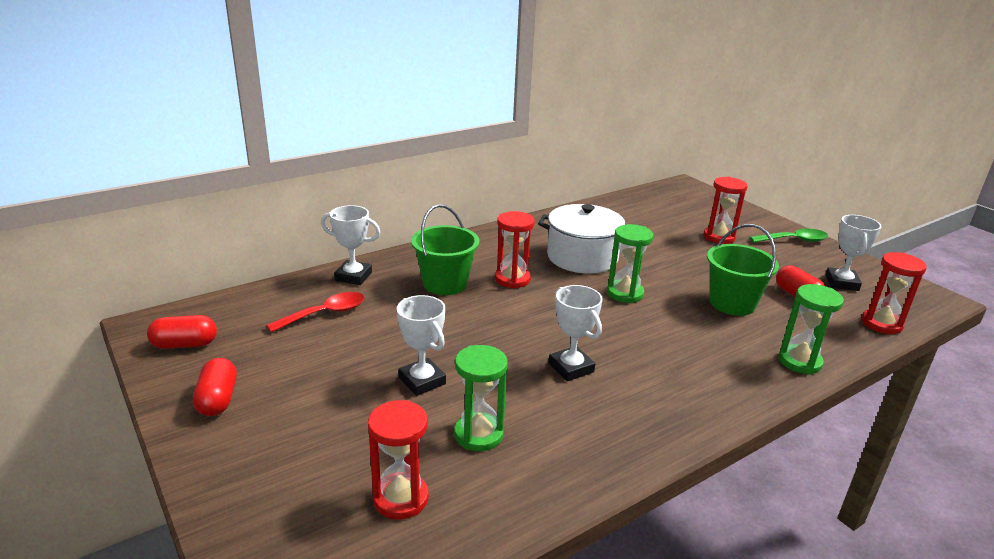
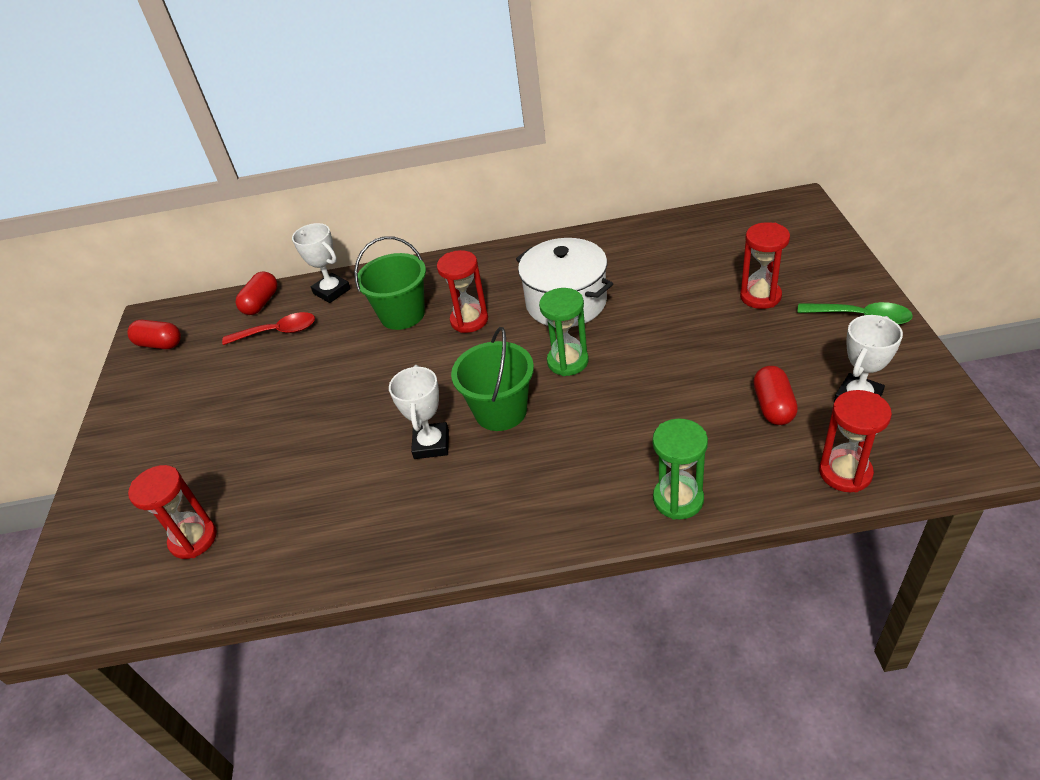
camera: 35 degrees right, 15 degrees up
red capsule [193,358,237,416] -> red capsule moved to [236,271,277,315]
white trophy [397,295,446,396] -> none
green hourglass [454,345,508,451] -> none
green bucket [707,224,779,316] -> green bucket moved to [451,327,534,431]

